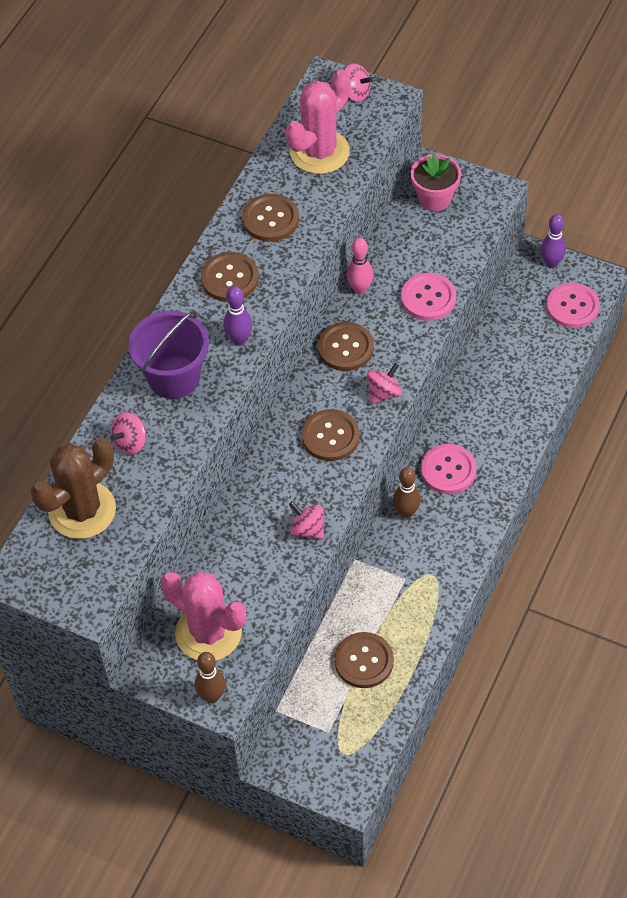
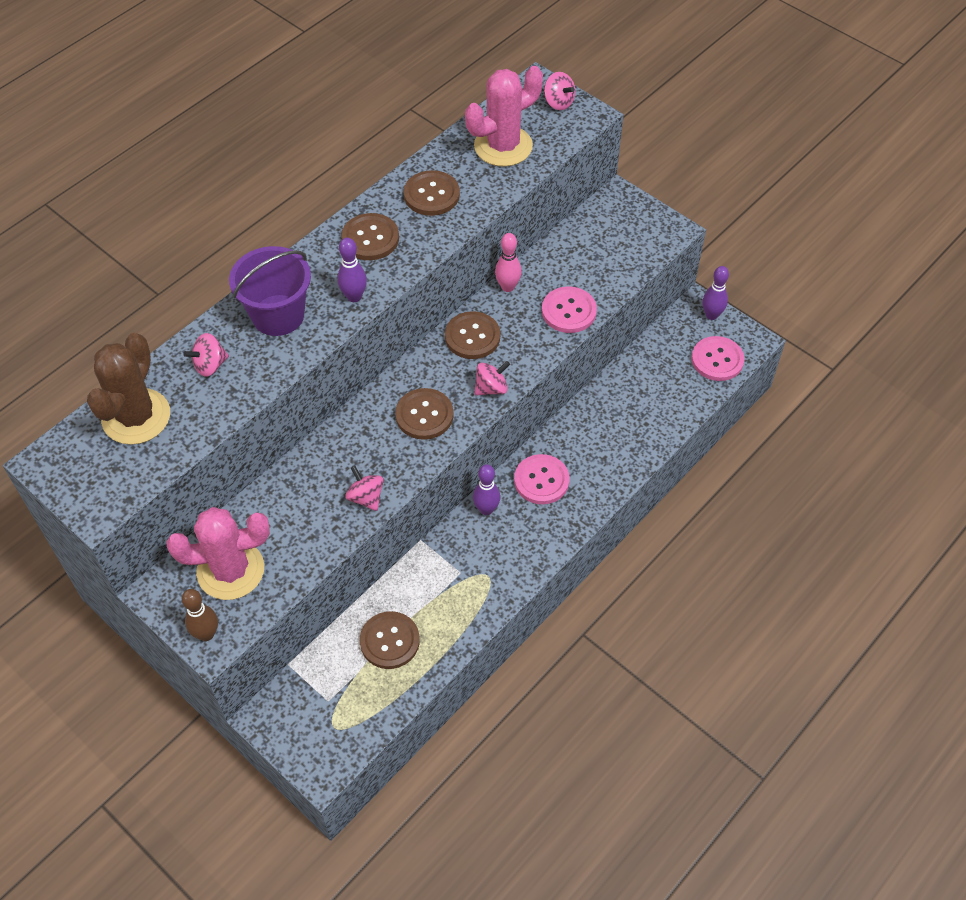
camera: 15 degrees right, 0 degrees up
brown cactus [31,438,116,539] -> brown cactus turned 45 degrees counterclockwise [87,333,170,445]
pink cactus [161,572,246,660] -> pink cactus turned 60 degrees counterclockwise [167,507,270,600]
brown bowling pin [393,467,421,518] -> purple bowling pin [473,464,500,515]
pink flower pot [411,154,461,211] -> none

